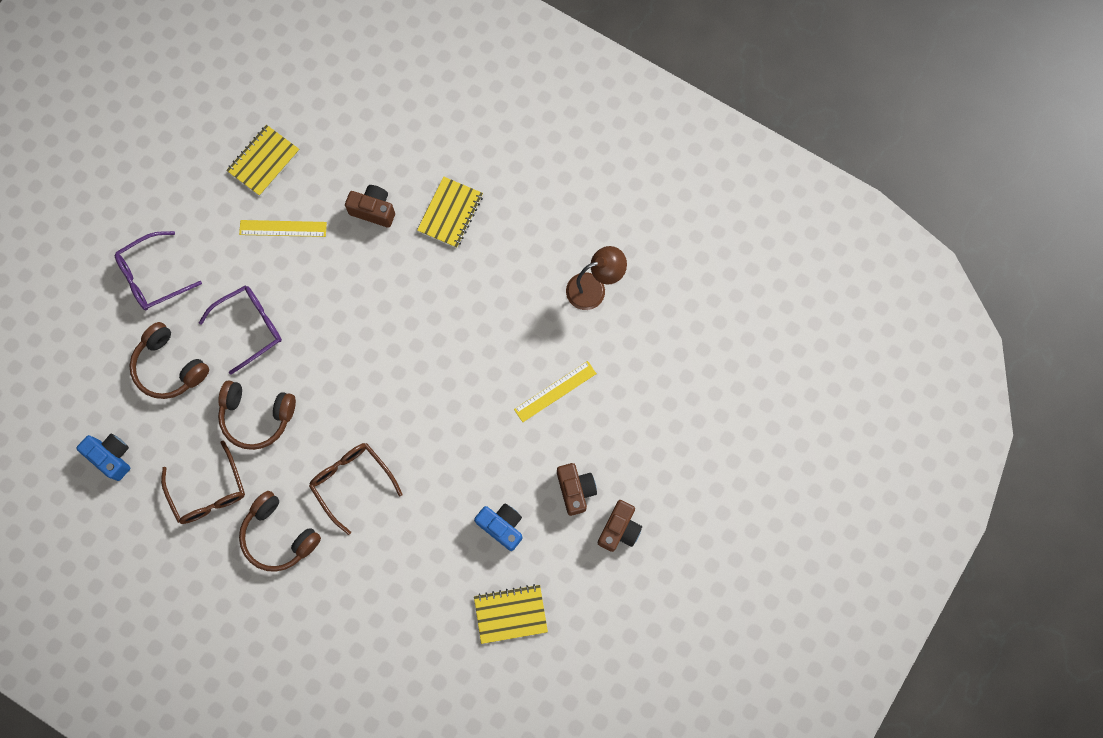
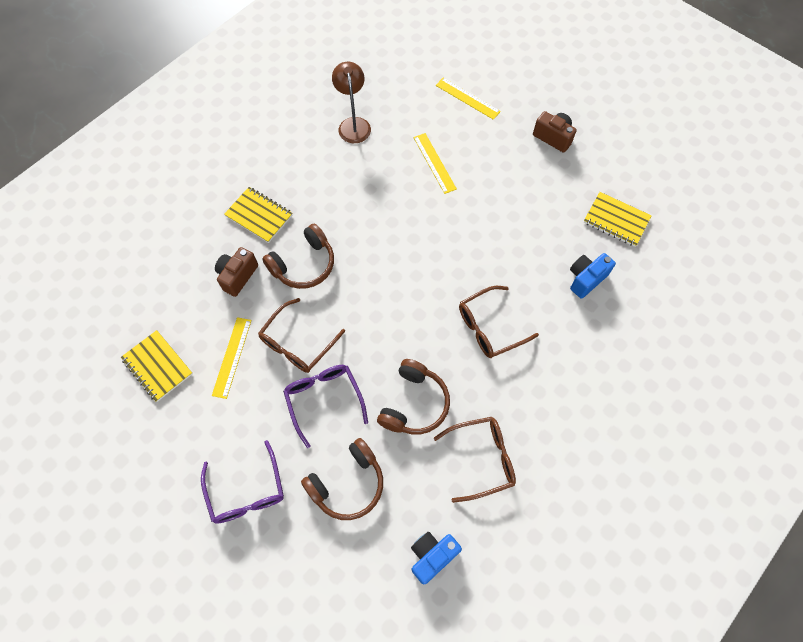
camera: 80 degrees left, 10 degrees down
brown headphones [239,491,321,572] -> brown headphones moved to [262,223,334,289]
blue camera [474,503,523,551] -> blue camera moved to [570,253,616,299]
yellow notebook [474,584,548,644] -> yellow notebook turned 60 degrees counterclockwise [584,192,652,247]
brown camera [557,463,597,516] -> none
none -> brown glasses [258,298,345,373]
none -> yellow ruler [436,78,501,120]

